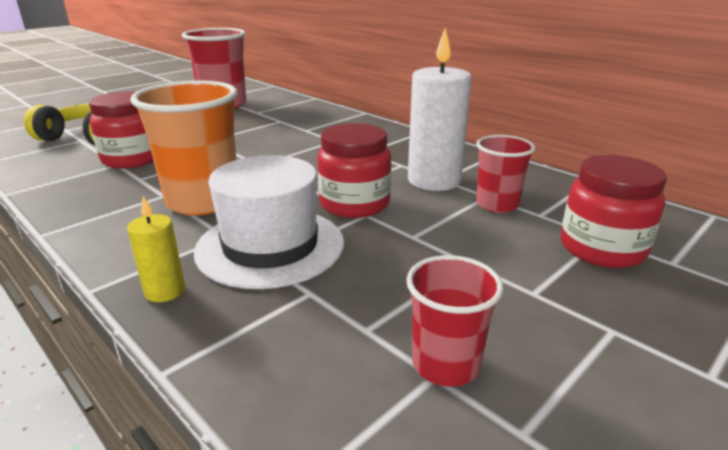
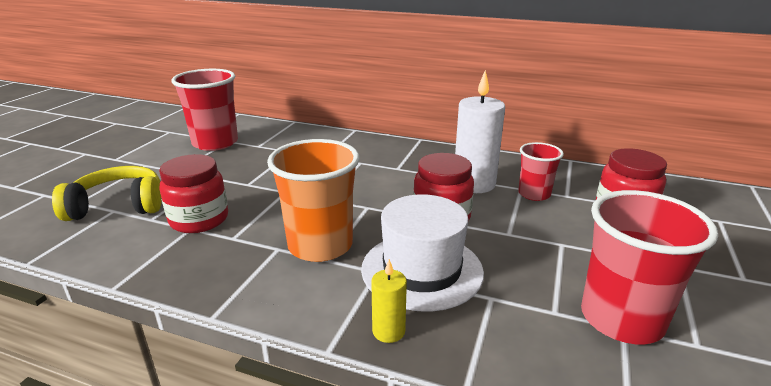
camera: 25 degrees left, 0 degrees up
red cup [406,255,503,387] -> red cup [581,190,718,344], size x1.73

